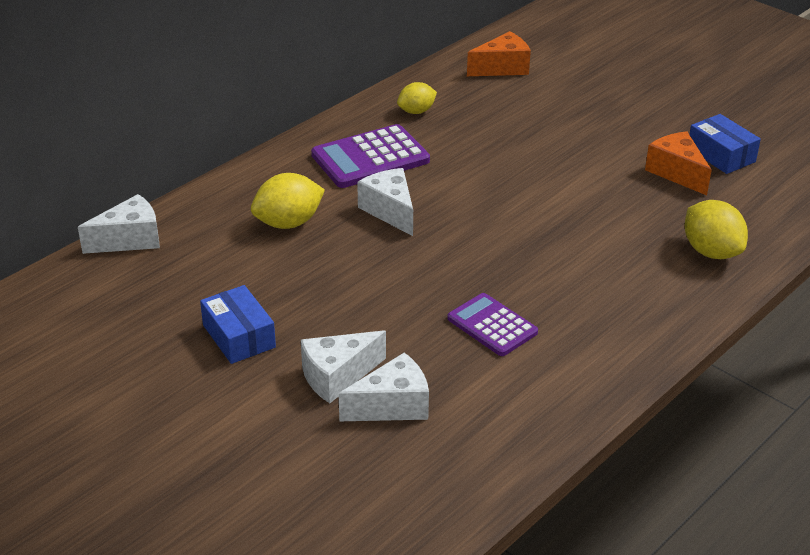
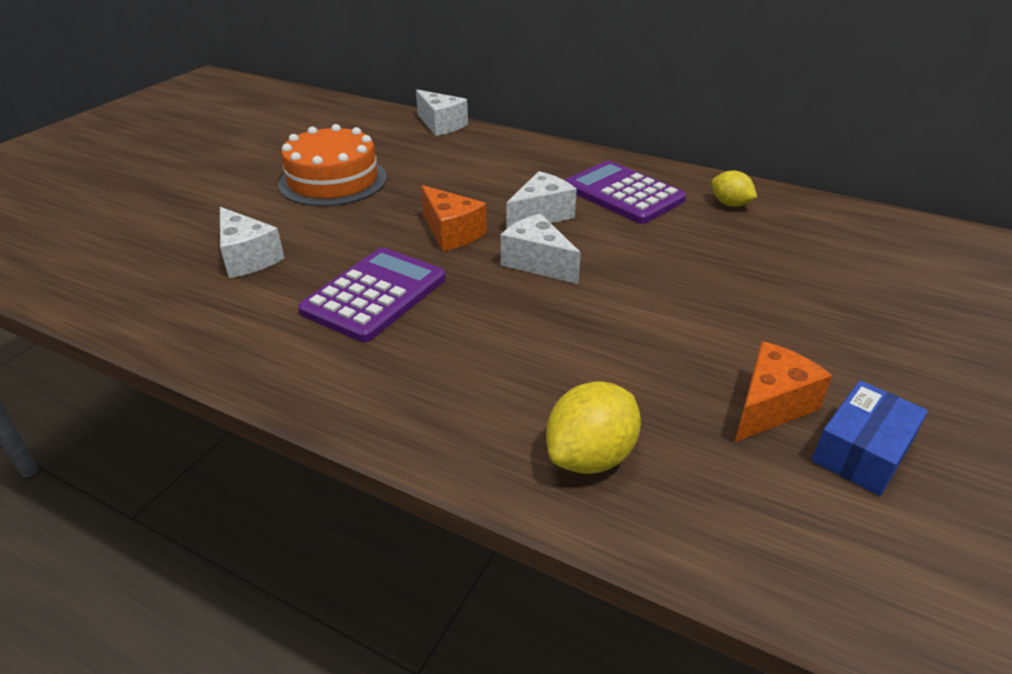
camera: 75 degrees right, 0 degrees up
blue box [200,285,276,364] -> orange cake [278,124,387,206]
yellow lemon [251,173,325,229] -> none
white cheese [301,330,386,403] -> white cheese moved to [501,214,581,284]
purple calculator [447,293,538,356] -> purple calculator [298,248,445,342], size x1.53
orange cheese [467,31,531,76] -> orange cheese moved to [421,185,487,251]

